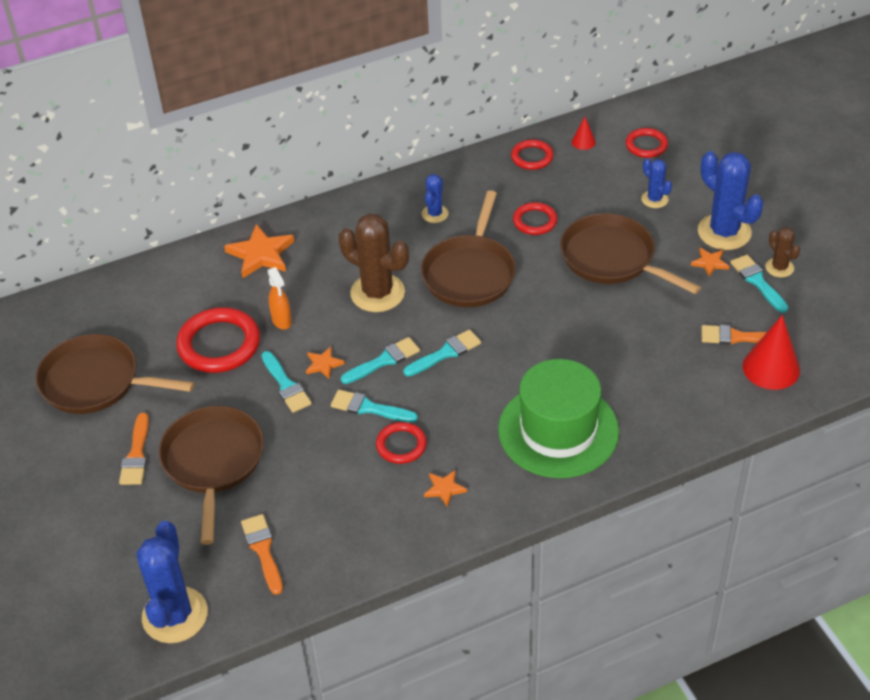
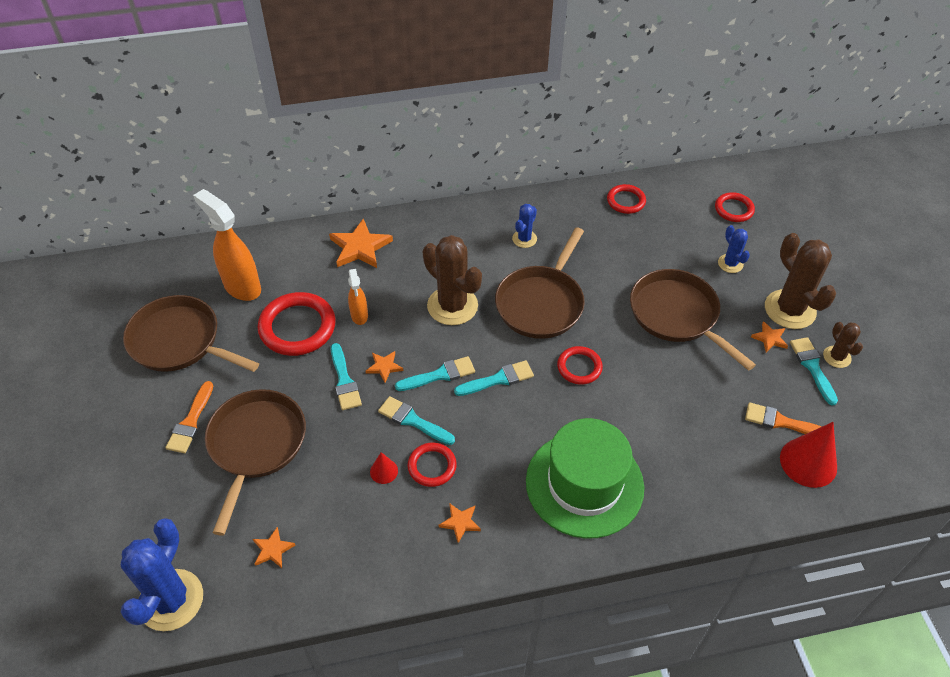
camera: 10 degrees right, 5 degrees up
orange brush [241,514,283,595] -> orange star [253,527,295,568]
red ring [513,202,557,235] -> red ring moved to [557,346,603,385]
red cone [572,117,596,150] -> red cone moved to [370,452,398,484]
blue cactus [698,151,764,250] -> brown cactus [765,233,836,329]
none -> orange spray bottle [193,189,261,301]

